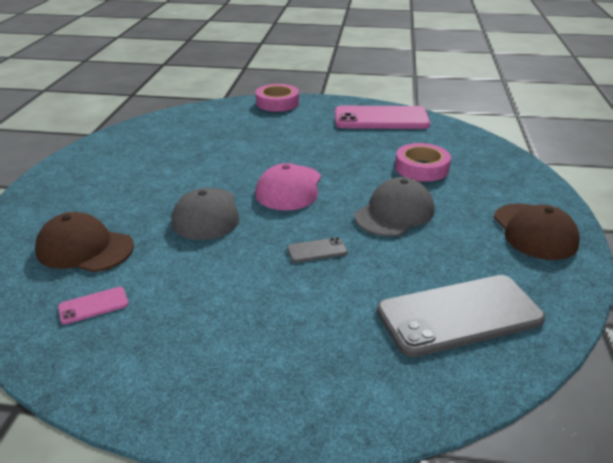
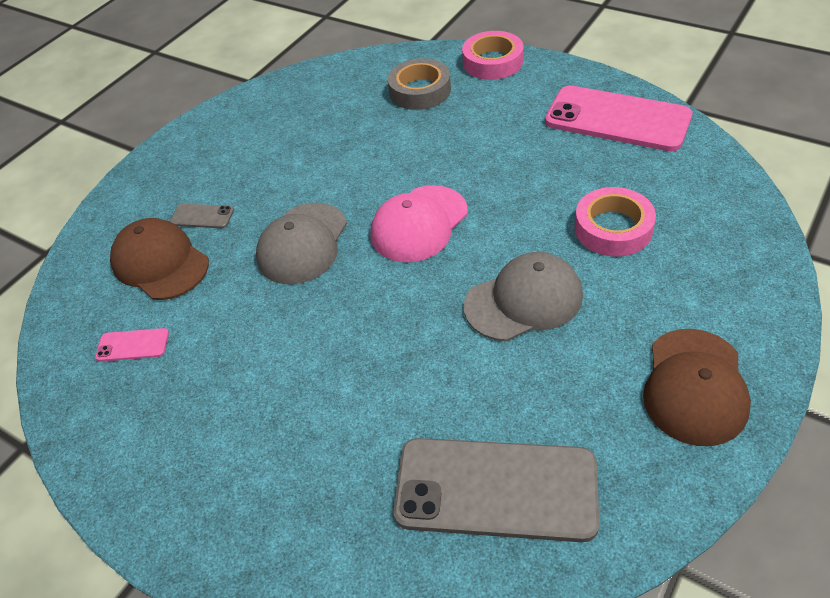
camera: 30 degrees right, 15 degrees up
grey phone [287,237,348,263] -> grey phone moved to [170,204,234,228]
none -> grey tape [388,58,451,110]

